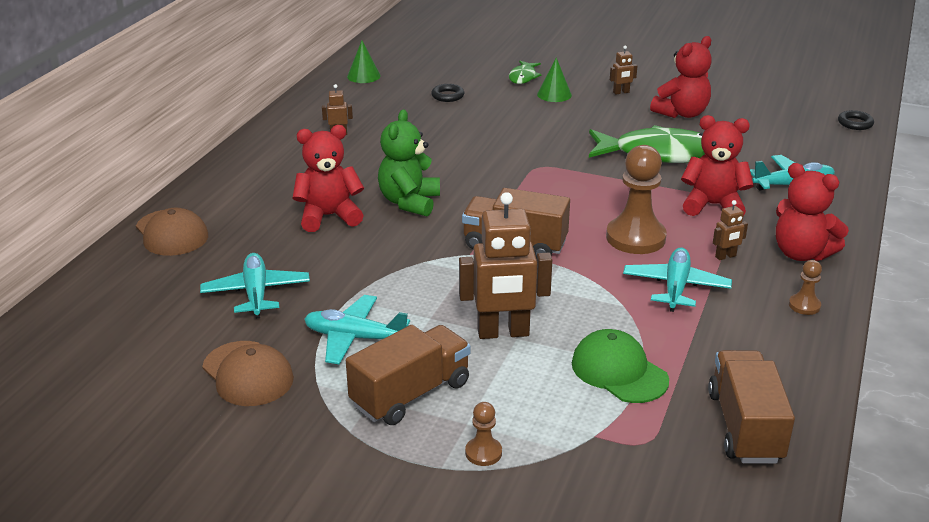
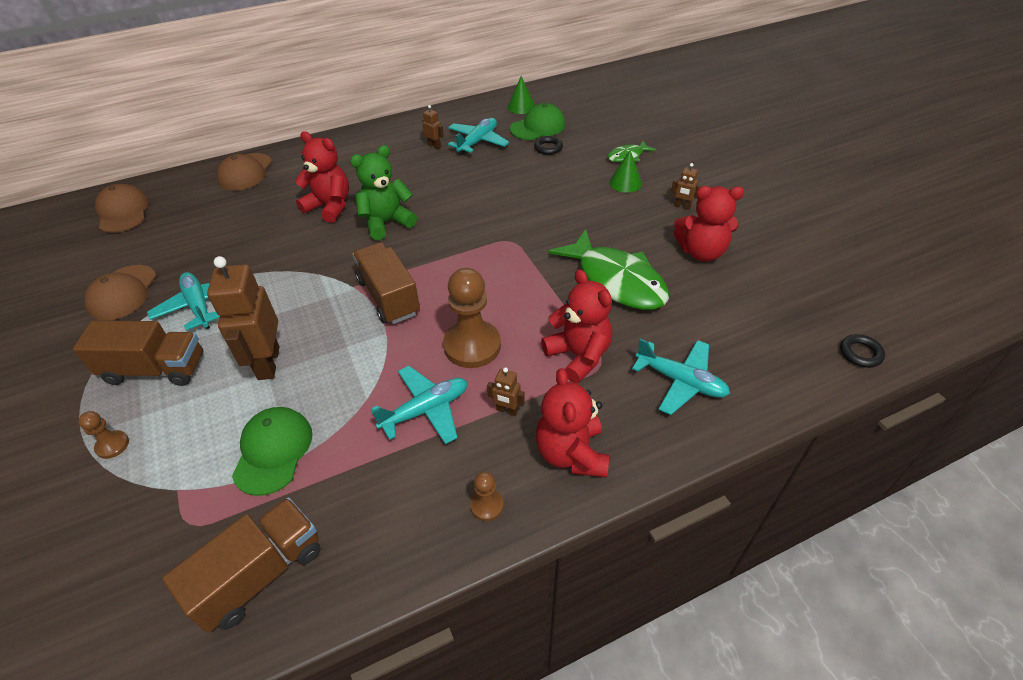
camera: 45 degrees right, 15 degrees up
turquoise plane [200,253,310,318] -> turquoise plane moved to [448,118,509,155]
brown robot [459,192,552,339] -> brown robot turned 45 degrees clockwise [207,256,280,380]
none -> brown cap [95,184,149,233]
none -> green cap [510,103,566,140]

